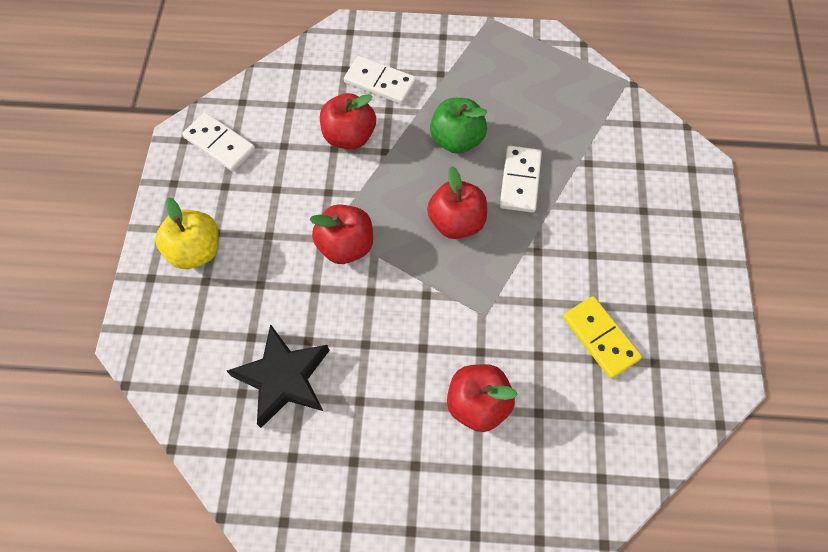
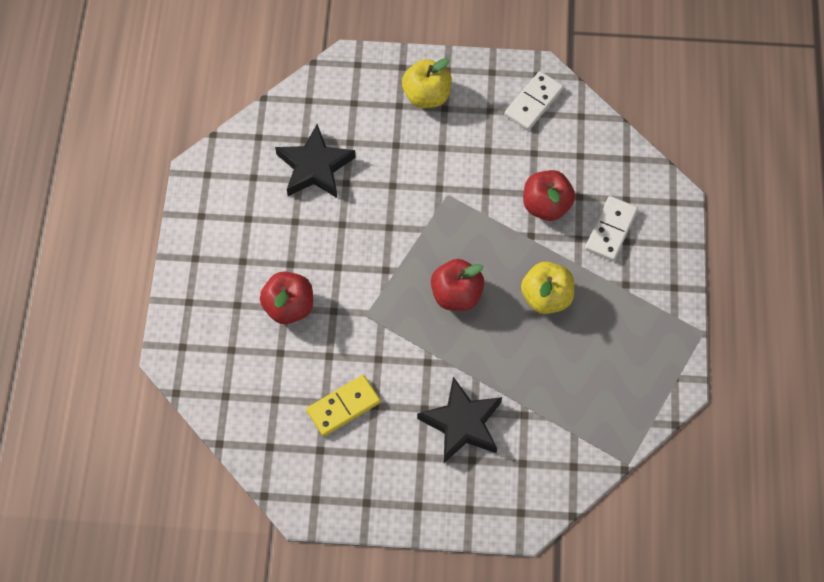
camera: 90 degrees right, 0 degrees up
red apple [310,204,373,264] -> none
green apple [430,98,487,154] -> yellow apple [521,262,574,314]
white domino [500,146,542,213] -> none
none -> black star [417,377,502,463]

